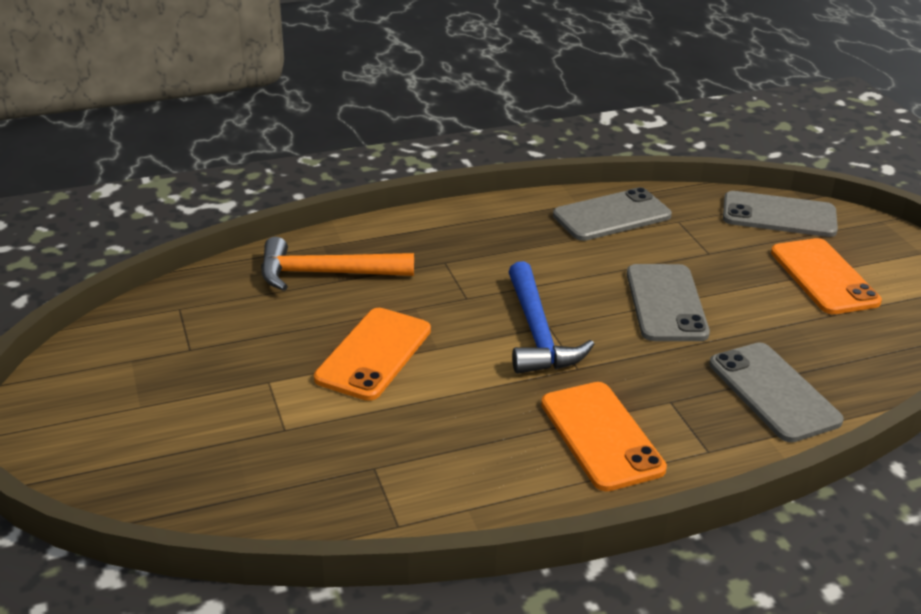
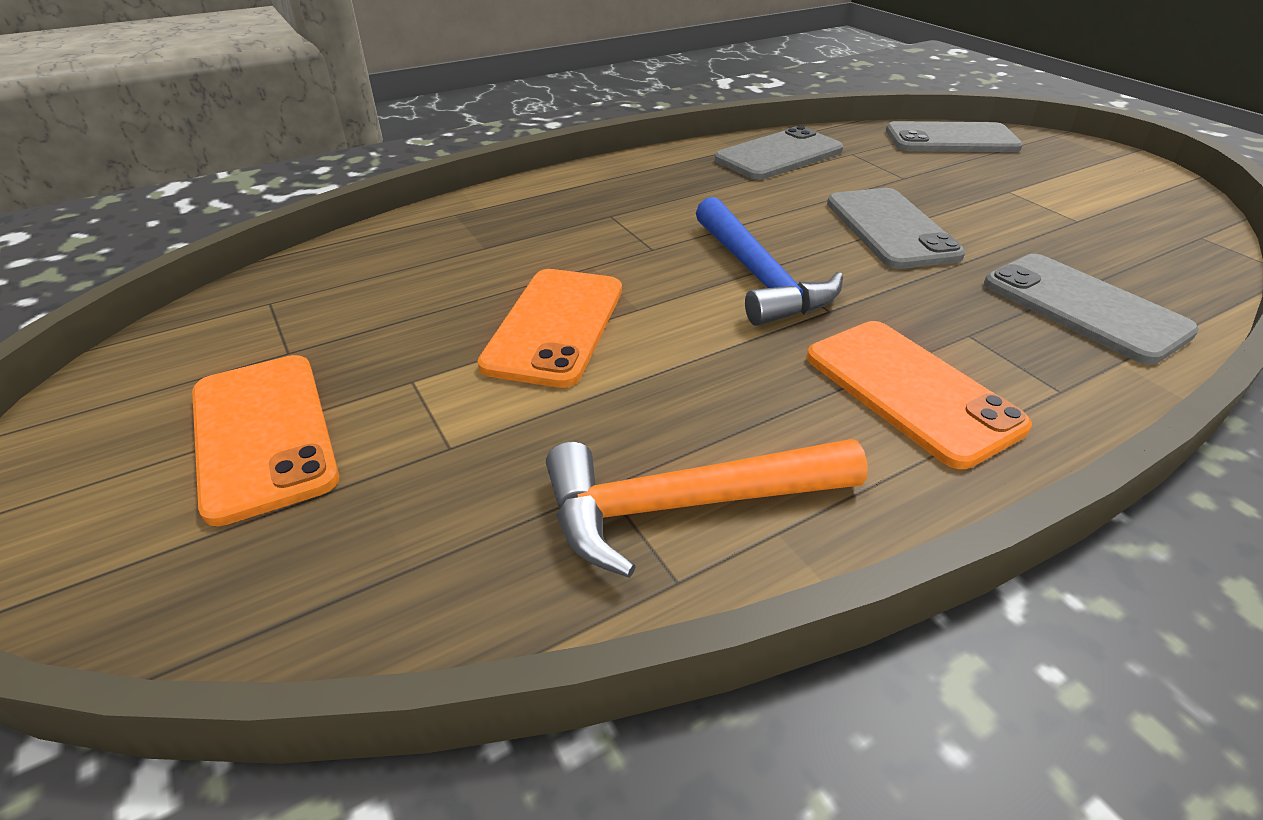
camera: 10 degrees left, 5 degrees up
orange hammer [261,237,414,291] -> orange hammer moved to [546,439,868,578]
orange phone [771,238,882,314] -> orange phone moved to [192,355,339,526]

